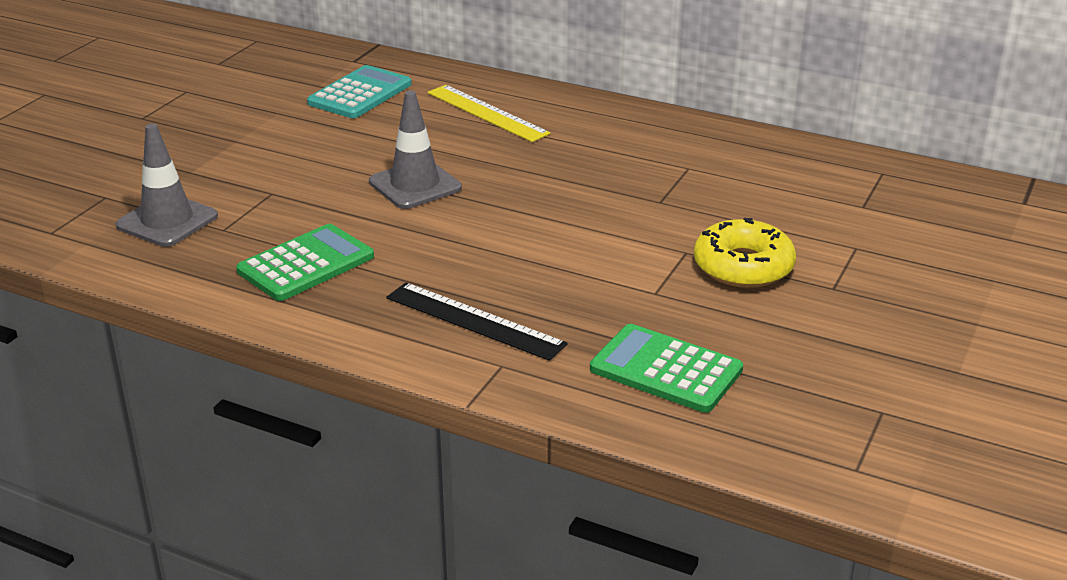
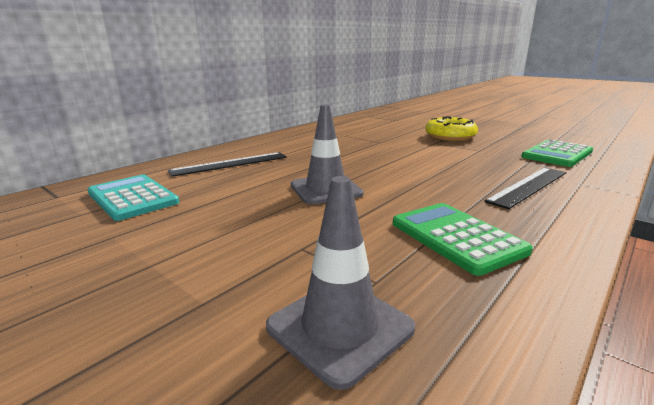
camera: 75 degrees left, 10 degrees down
yellow ruler [428,85,551,142] -> black ruler [168,152,287,177]

